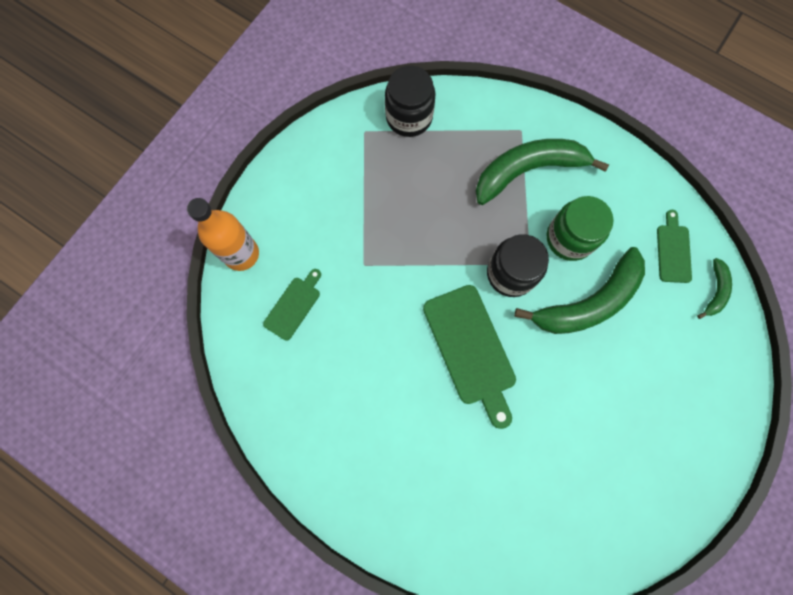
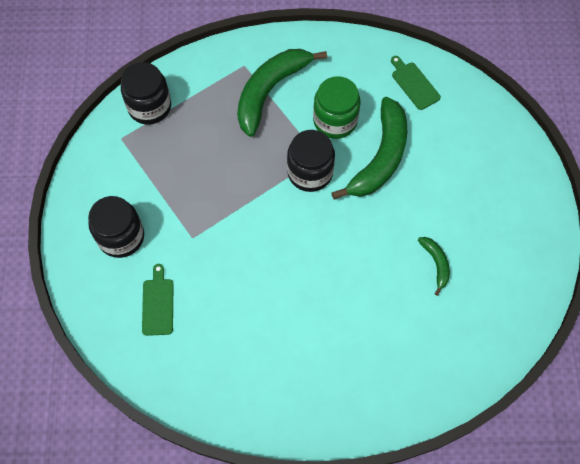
camera: 35 degrees left, 10 degrees down
orange bottle [187,198,259,271] -> none
green cutting board [423,285,516,429] -> none
green banana [697,258,732,319] -> green banana moved to [418,237,450,296]
none -> black jar [88,196,144,258]

